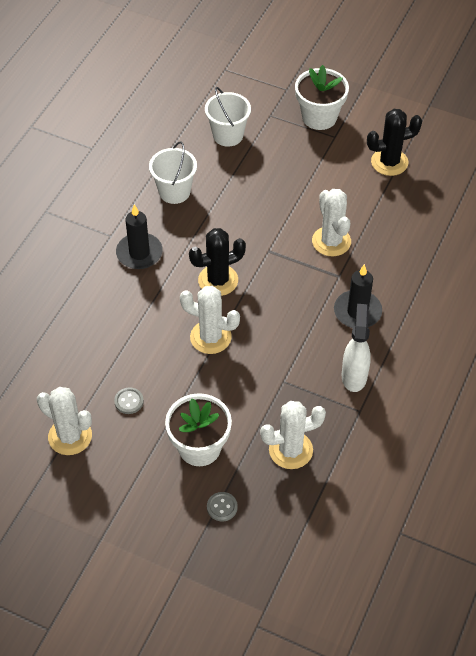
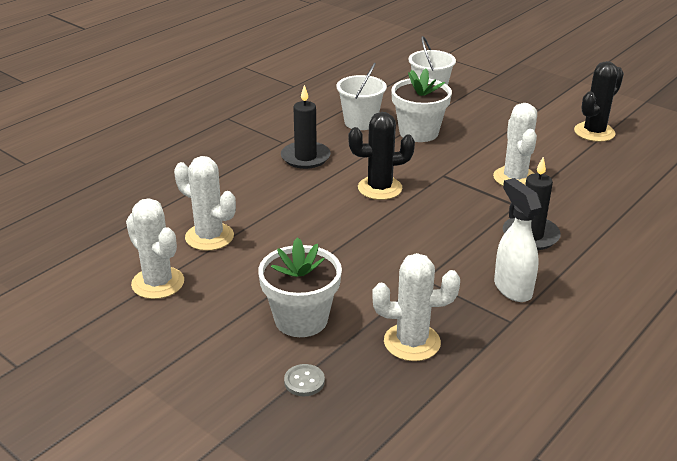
camera: 15 degrees right, 20 degrees down
grey button [114,387,144,414] -> none
white cactus [180,286,240,354] -> white cactus moved to [174,156,236,251]
white flower pot [295,65,349,130] -> white flower pot moved to [391,69,452,142]
white spray bottle [342,304,371,392] -> white spray bottle turned 45 degrees counterclockwise [494,178,542,302]
black cactus [367,109,422,176] -> black cactus turned 45 degrees counterclockwise [574,61,624,142]

